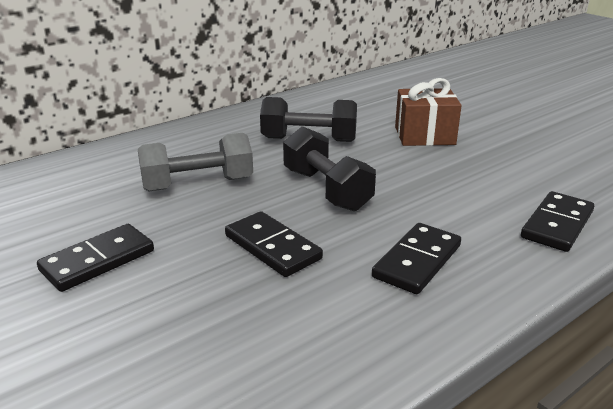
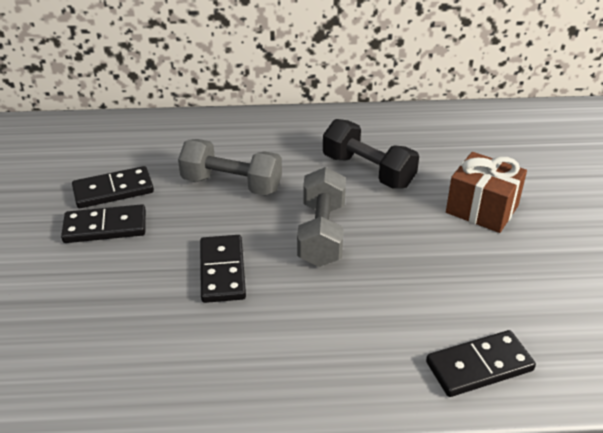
camera: 35 degrees right, 10 degrees up
black dumbbell [283,126,376,211] -> grey dumbbell [297,167,346,267]
black domino [372,223,461,294] -> black domino moved to [72,166,154,208]

